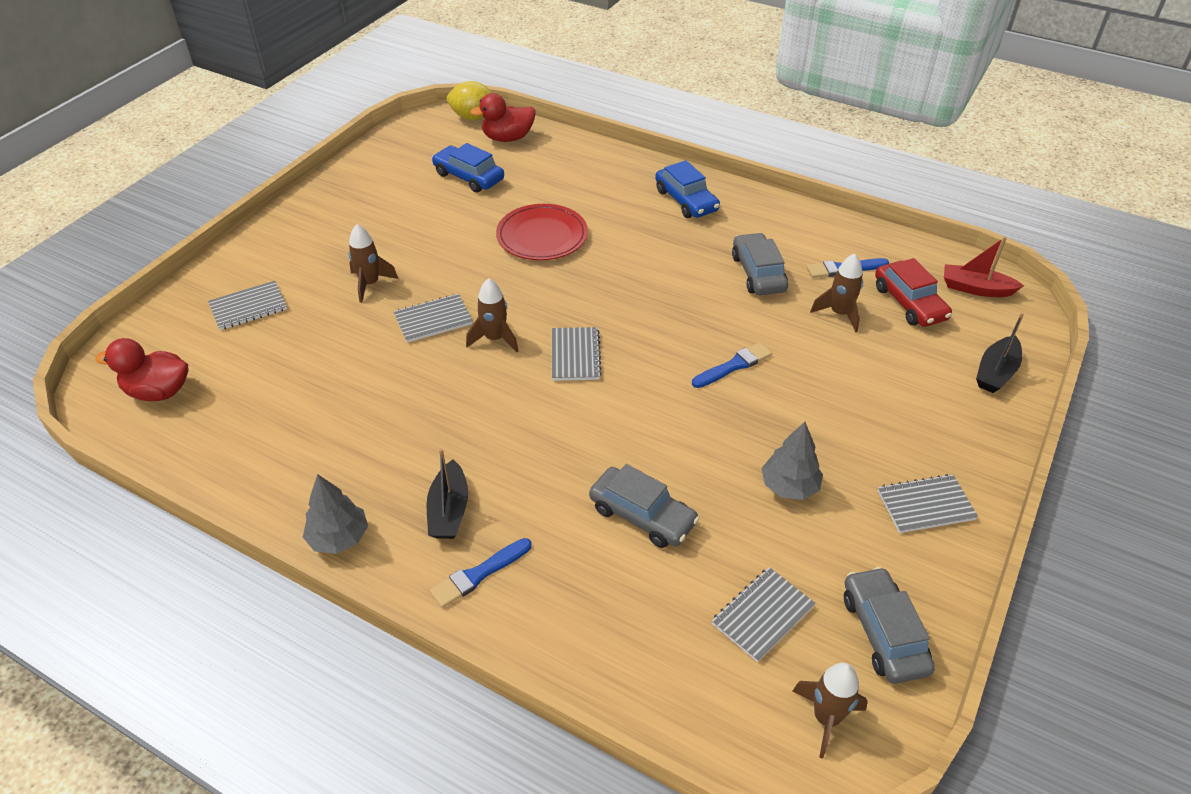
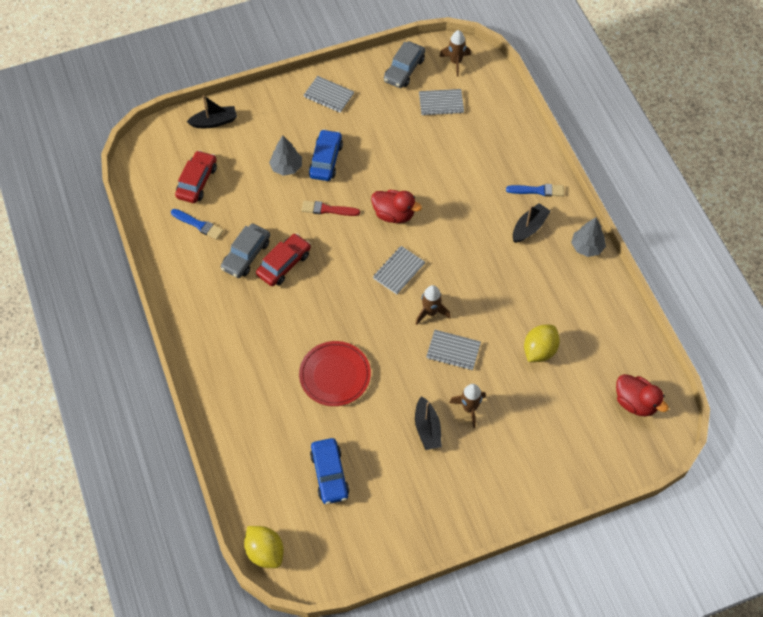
camera: 140 degrees left, 15 degrees up
grey notebook [208,281,287,330] -> none
red duck [470,93,535,142] -> red duck moved to [371,190,422,223]
grey car [589,464,699,548] -> none
blue car [655,160,720,218] -> blue car moved to [308,129,343,181]
blue brush [692,342,772,388] -> red brush [302,201,360,216]
grey tree [761,422,823,500] -> grey tree moved to [269,136,302,176]
brown rocket [810,253,863,333] -> none
red boat [944,237,1024,297] -> none
none -> red car [256,233,311,286]
none -> black boat [415,396,442,450]
none -> yellow lemon [524,325,560,362]

